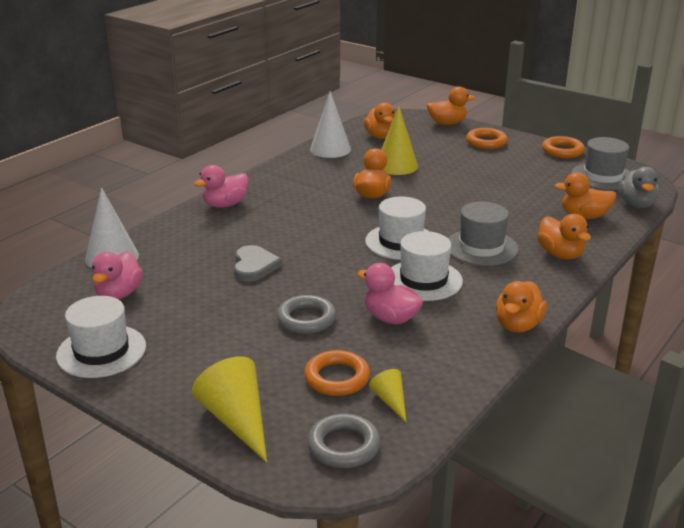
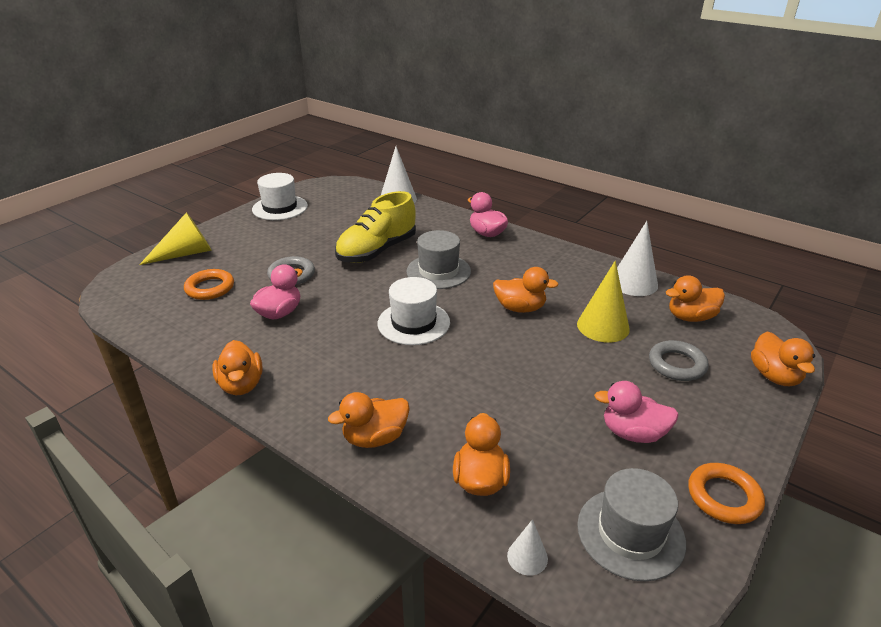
camera: 90 degrees right, 5 degrees up
pink duck [92,251,143,300] -> pink duck moved to [594,381,679,443]
grey heart [234,245,282,282] -> yellow shoe [335,191,416,263]
grey ring [307,414,381,468] -> grey ring moved to [649,340,709,381]
yellow cone [369,369,407,423] -> none
white hat [391,231,463,301] -> none
grey hat [448,202,518,266] -> grey hat moved to [406,230,471,289]
orange ring [466,128,508,149] -> none
orange duck [496,281,547,333] -> orange duck turned 135 degrees counterclockwise [212,340,263,395]
grey duck [618,167,660,208] -> white cone [507,519,548,576]

